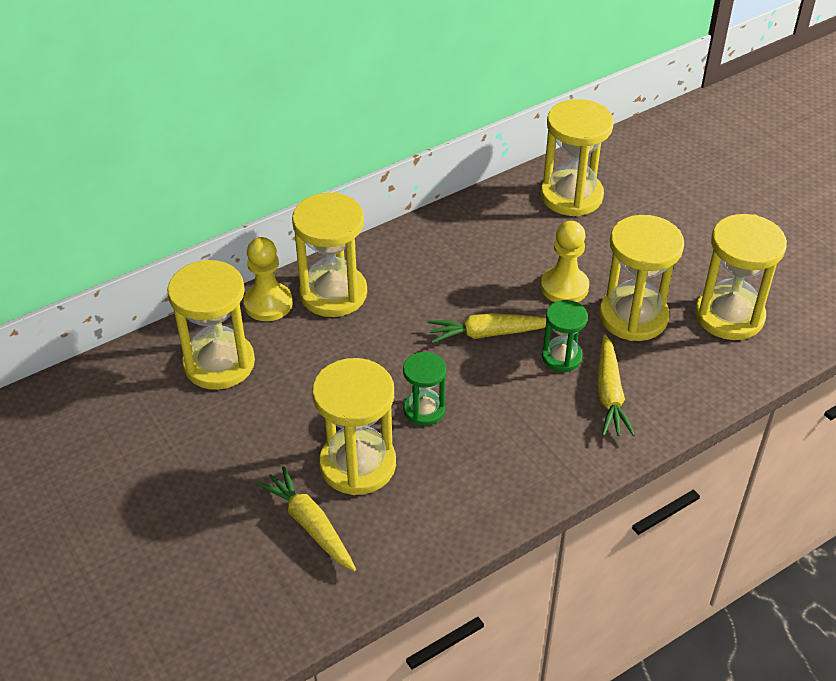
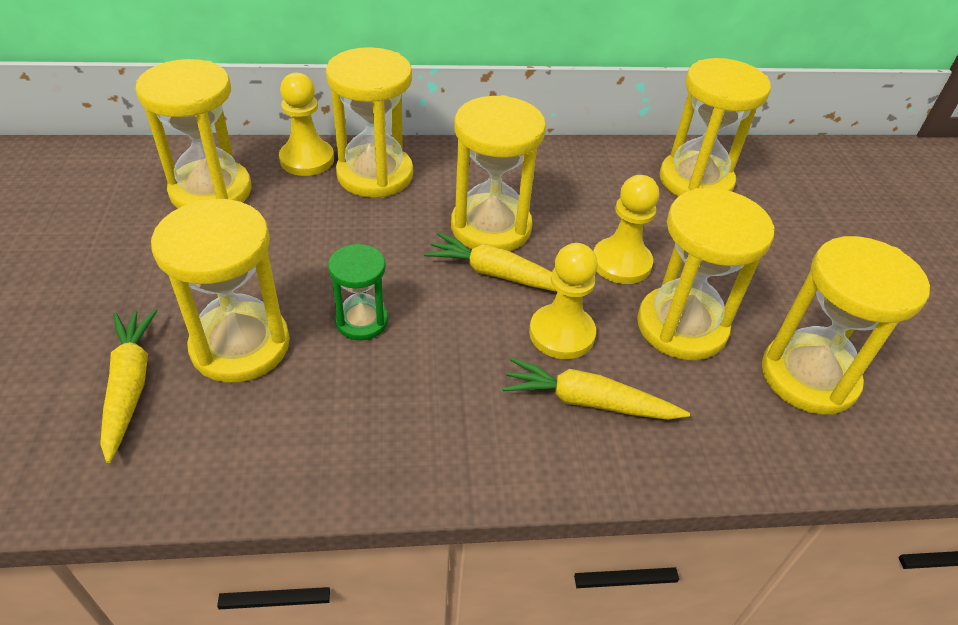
camera: 25 degrees right, 0 degrees up
green hourglass [542,300,588,372] -> yellow pawn [529,243,598,359]
yellow carrot [597,334,635,436] -> yellow carrot turned 75 degrees clockwise [502,357,690,420]
none -> yellow hourglass [451,95,546,251]

